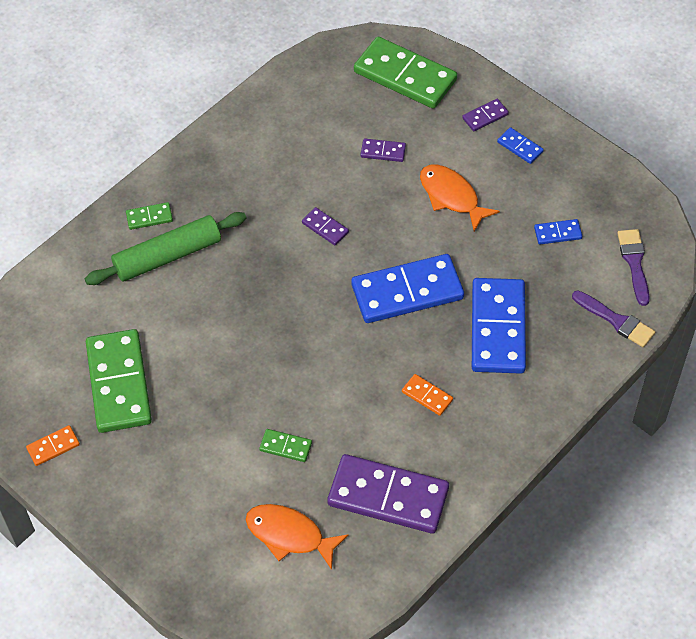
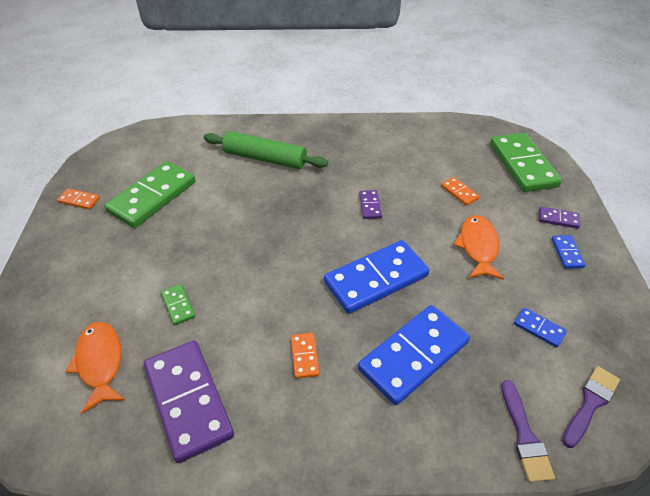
camera: 45 degrees right, 10 degrees down
green domino [126,202,173,230] -> none
blue domino [351,254,464,323] -> blue domino turned 60 degrees counterclockwise [324,240,430,314]
purple domino [361,139,406,162] -> orange domino [441,177,480,206]

